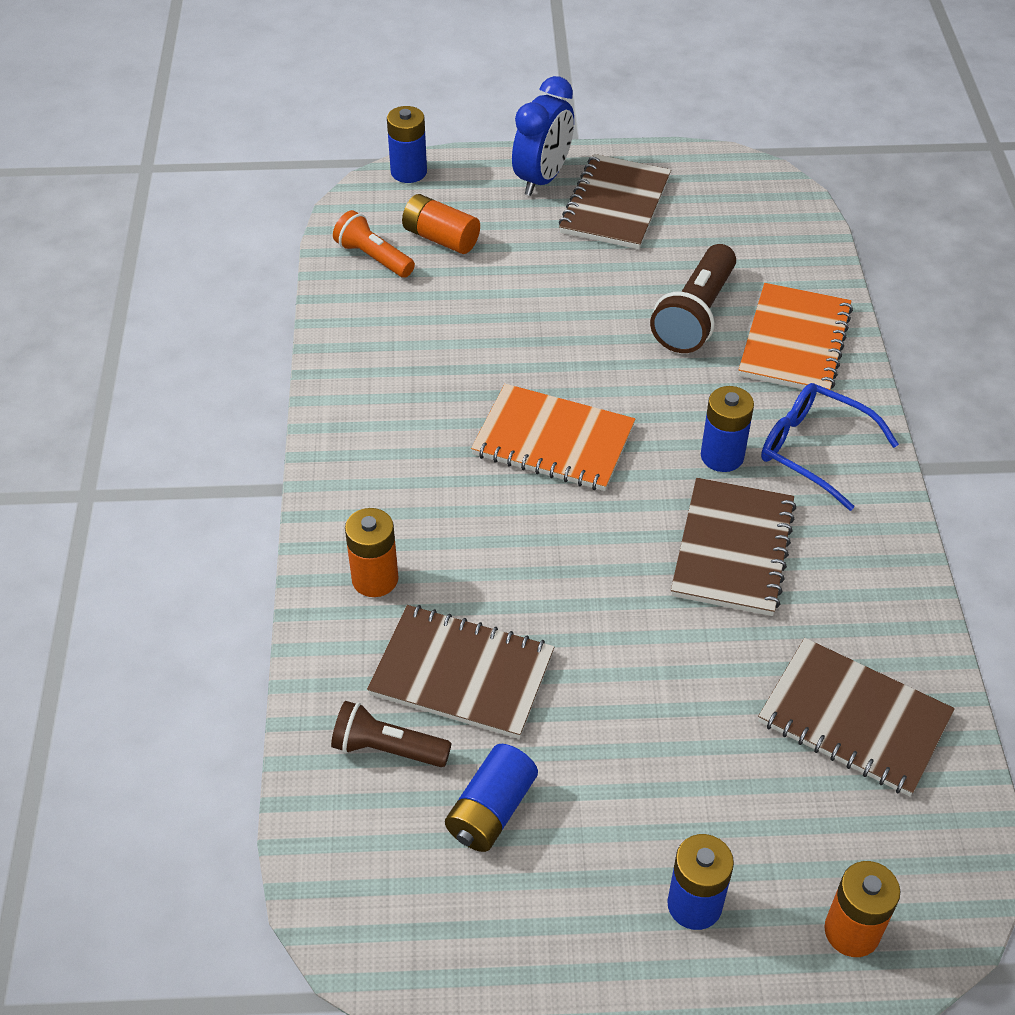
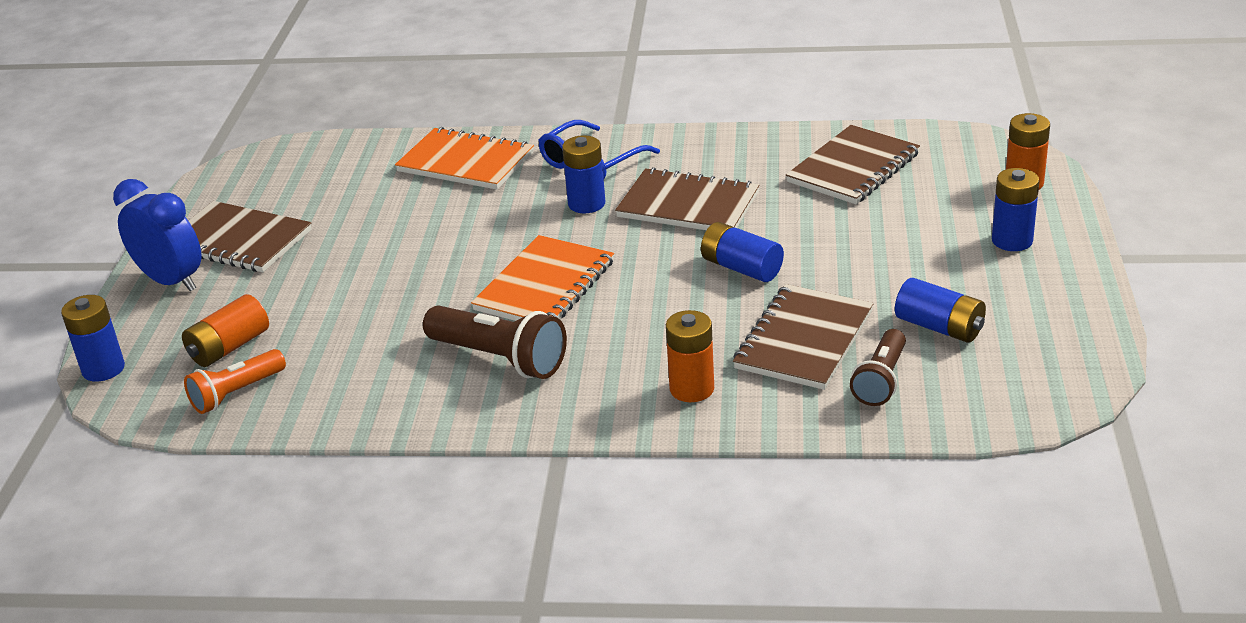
camera: 80 degrees left, 15 degrees down
brown flashlight [650,244,736,353] -> brown flashlight moved to [423,306,567,379]
none -> blue battery [701,222,784,282]

